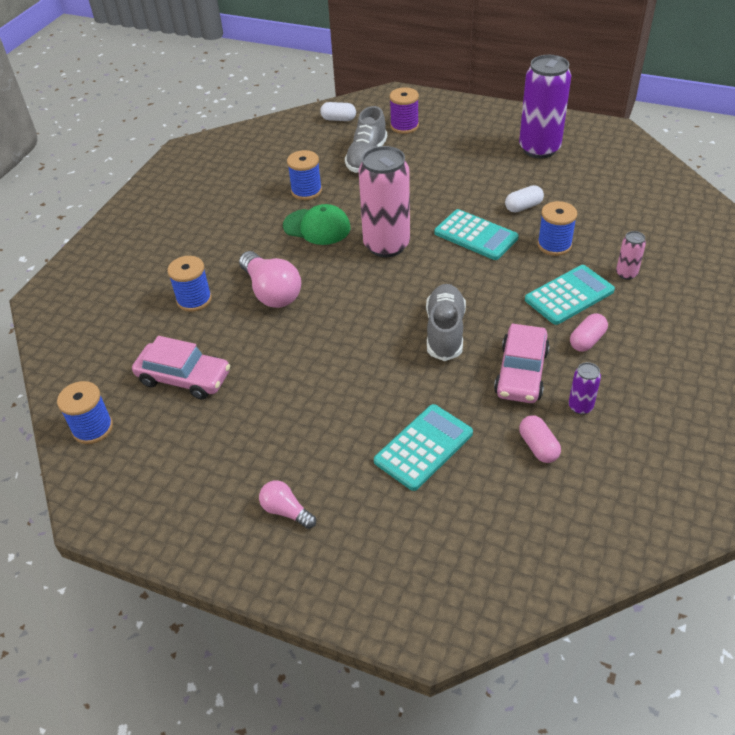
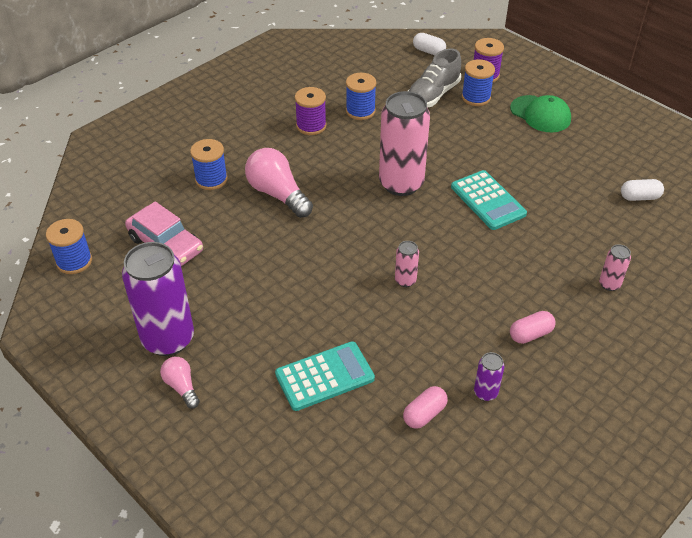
camera: 20 degrees right, 0 degrees up
pink light bulb [239,251,301,308] -> pink light bulb turned 150 degrees clockwise [245,148,313,218]
green cap [283,204,350,245] -> green cap moved to [510,95,571,132]
grey shoe [426,284,466,361] -> pink can [395,241,419,287]
pink car [494,324,550,403] -> none
white capsule [505,185,544,213] -> white capsule moved to [621,179,664,201]
purple can [519,55,572,159] -> purple can moved to [122,242,194,356]
pink capsule [519,416,561,463] -> pink capsule turned 45 degrees clockwise [403,386,448,429]
turquoise calculator [525,265,615,325] -> none
blue spool [537,201,577,256] -> blue spool moved to [462,59,495,106]
none -> purple spool [295,87,326,135]

